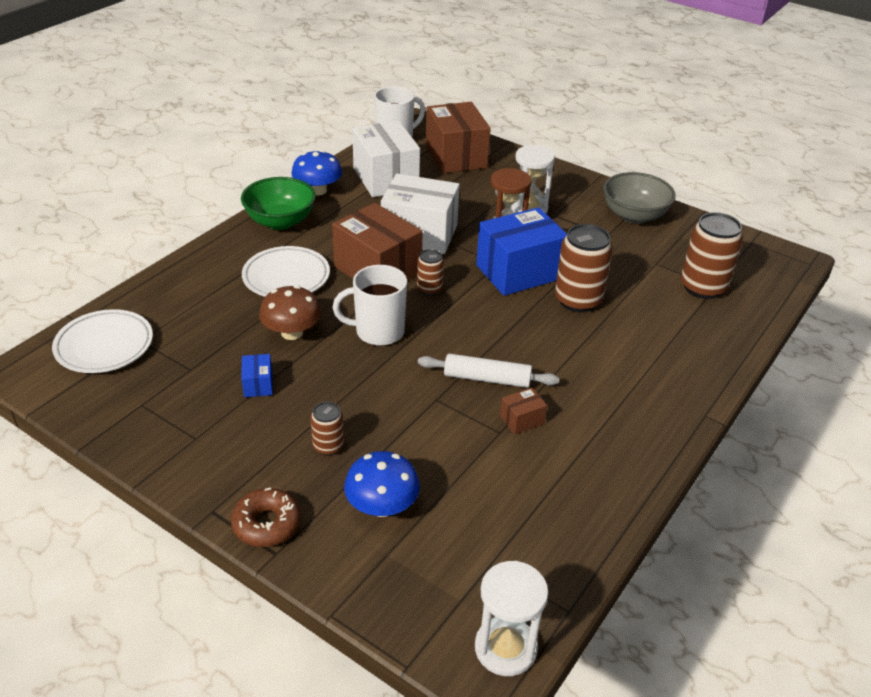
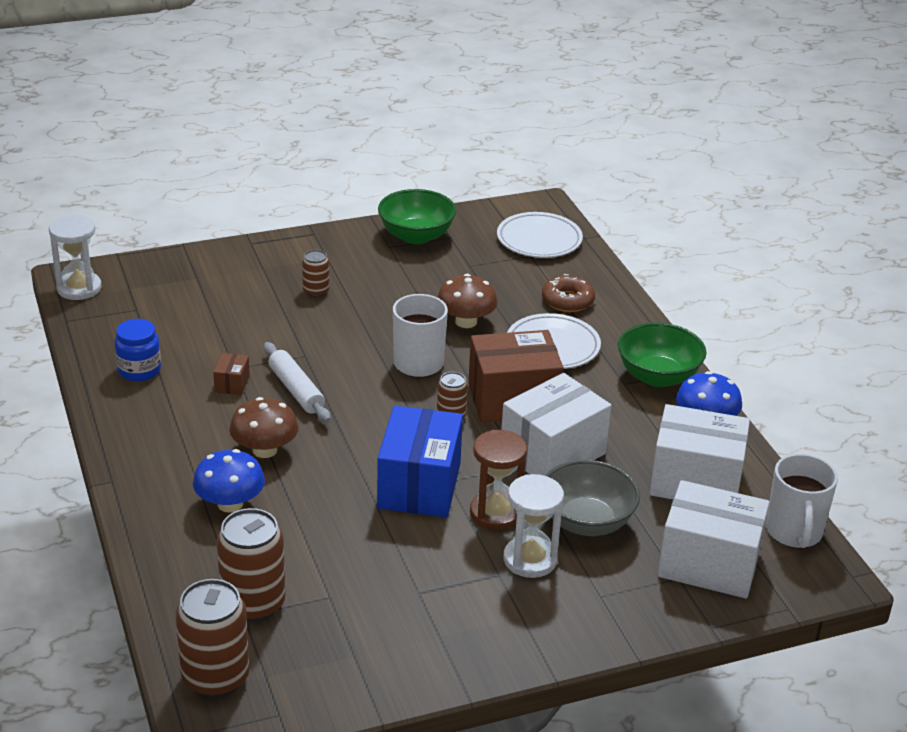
camera: 125 degrees right, 5 degrees down
brown donut [231,487,301,547] -> brown donut moved to [542,274,595,312]
blue box [241,354,273,397] -> none
blue mushroom [344,451,420,517] -> blue mushroom moved to [193,449,265,513]
white rolling pin [418,354,559,388] -> white rolling pin turned 75 degrees counterclockwise [264,342,331,423]
brown box [426,102,491,174] -> white box [658,480,770,599]
brown can [555,224,613,312] -> brown can moved to [176,579,249,698]
grey bowl [603,172,676,224] -> grey bowl moved to [545,460,640,536]
none -> blue jar [115,319,161,382]
none -> brown mushroom [230,397,299,458]
none -> green bowl [378,189,456,245]

